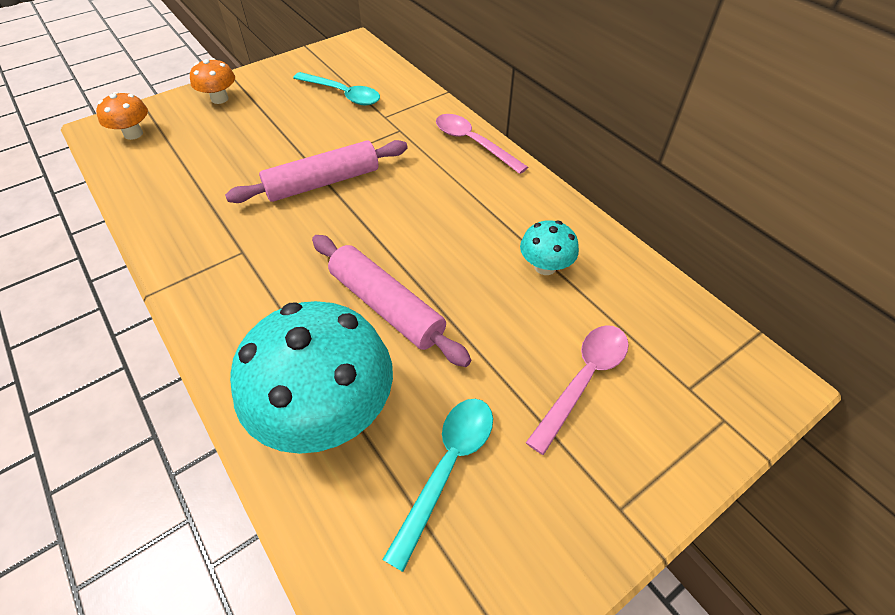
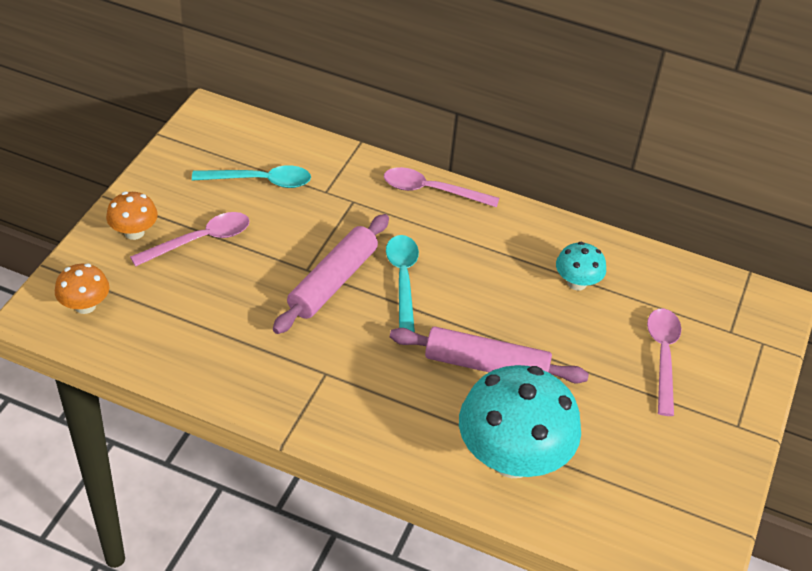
camera: 35 degrees left, 5 degrees down
turquoise spoon [382,399,493,572] -> turquoise spoon moved to [386,235,419,332]
none -> pink spoon [130,212,250,267]

